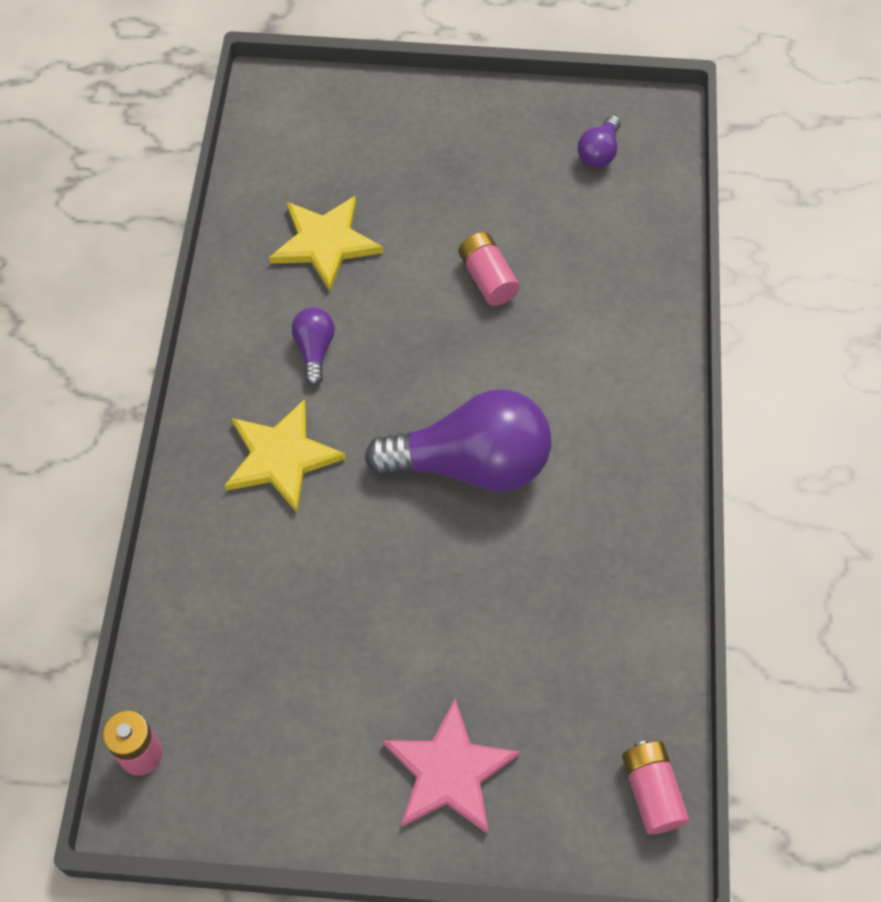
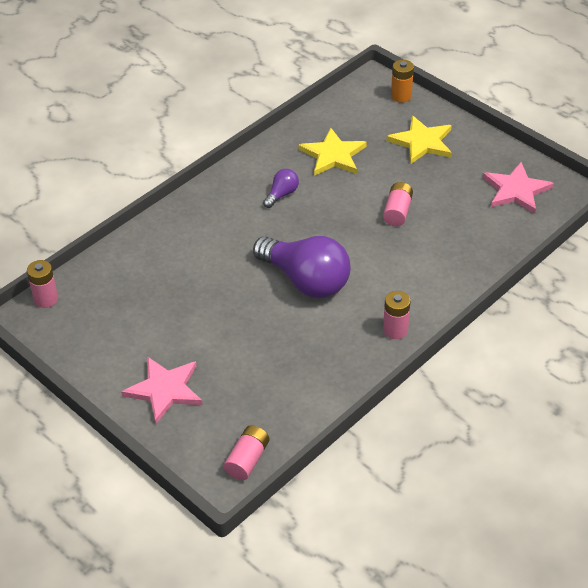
camera: 40 degrees right, 15 degrees down
yellow star [224,399,346,513] -> yellow star moved to [387,116,452,164]
purple light bulb [578,115,621,168] -> pink star [483,162,554,214]
none -> pink battery [383,291,411,339]
none -> orange battery [391,60,414,103]

